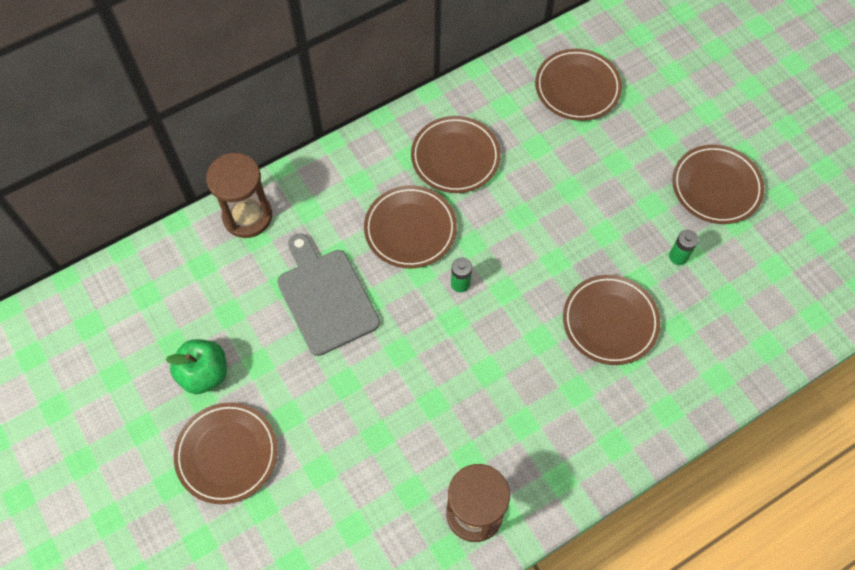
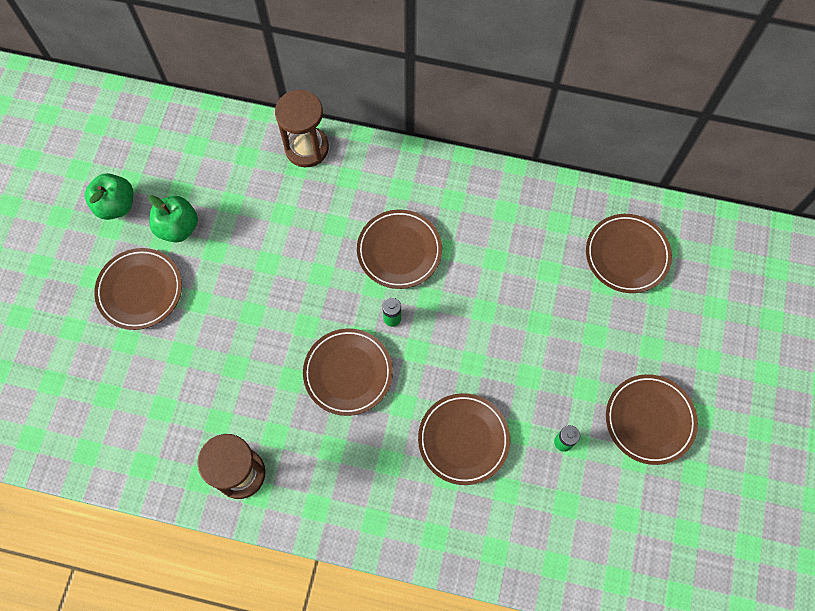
camera: 45 degrees right, 5 degrees up
grey cutting board [277,233,380,356] -> none
brown plate [411,116,501,193] -> brown plate moved to [303,328,393,416]
none -> green apple [85,173,133,220]

